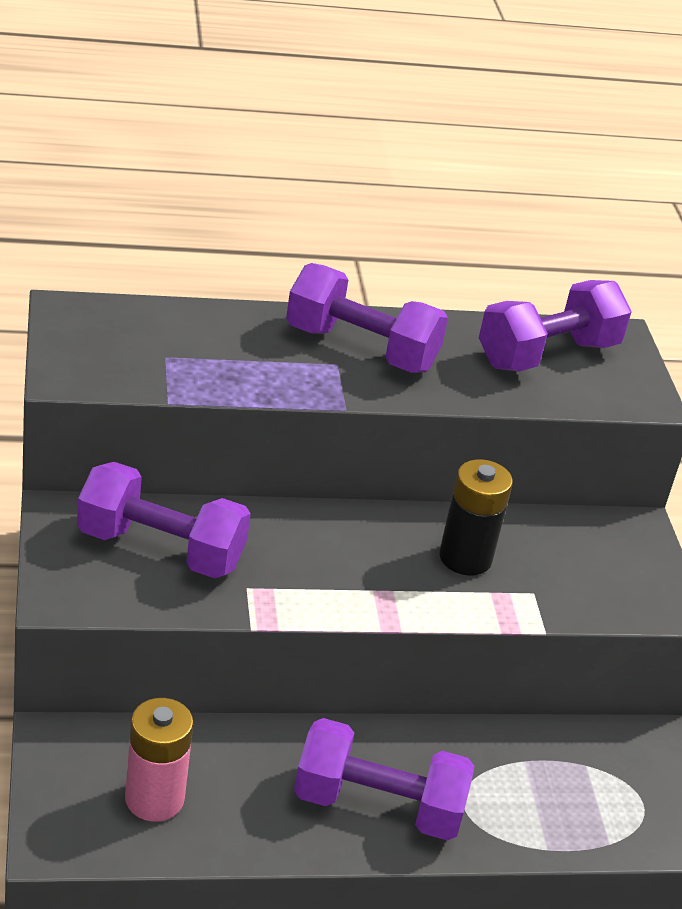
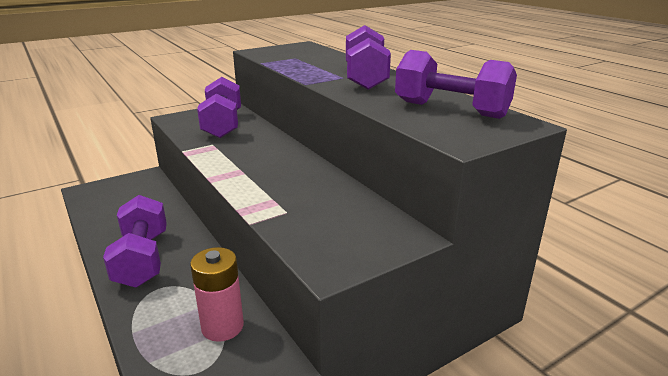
camera: 70 degrees right, 10 degrees down
pink battery [125,698,194,822] -> pink battery moved to [190,247,244,342]
black battery [439,459,513,576] -> none

